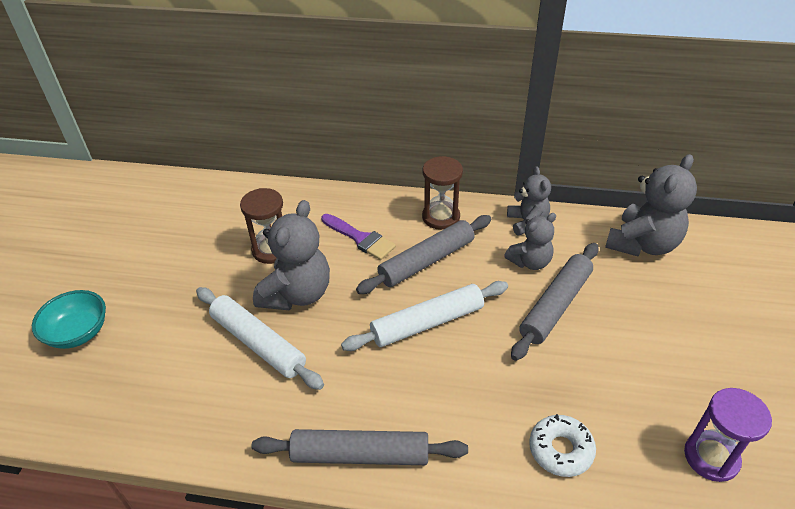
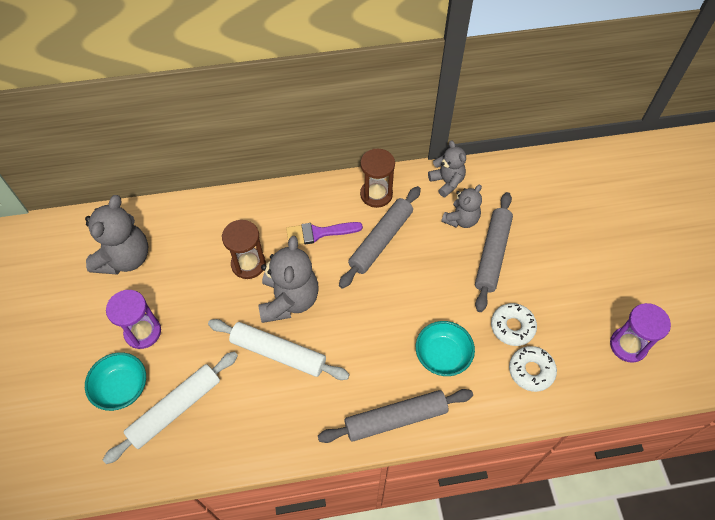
camera: 20 degrees left, 15 degrees up
purple brush [321,214,396,260] -> purple brush turned 150 degrees clockwise [286,222,363,245]
white rolling pin [341,281,508,351] -> white rolling pin moved to [103,352,238,464]
grey teddy bear [605,154,697,257] -> grey teddy bear moved to [85,195,148,275]
none -> purple hourglass [106,290,161,349]
none -> turquoise bowl [416,321,475,376]
none -> white donut [491,303,537,346]

